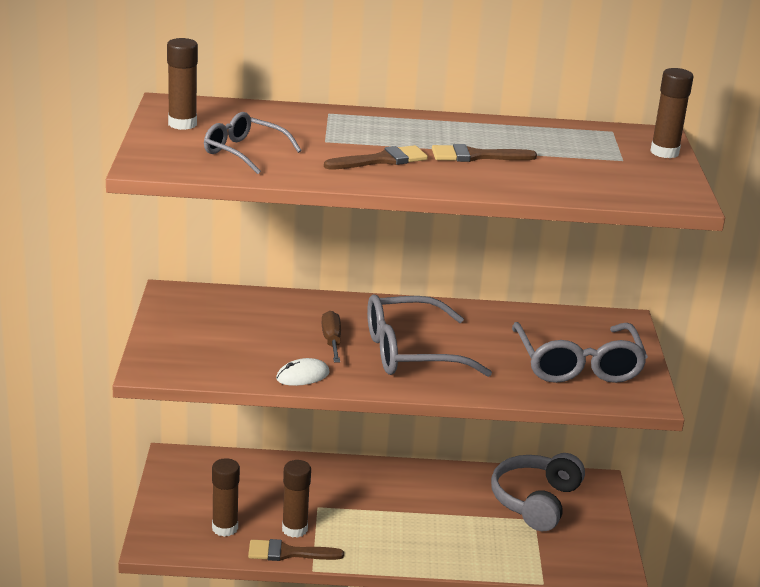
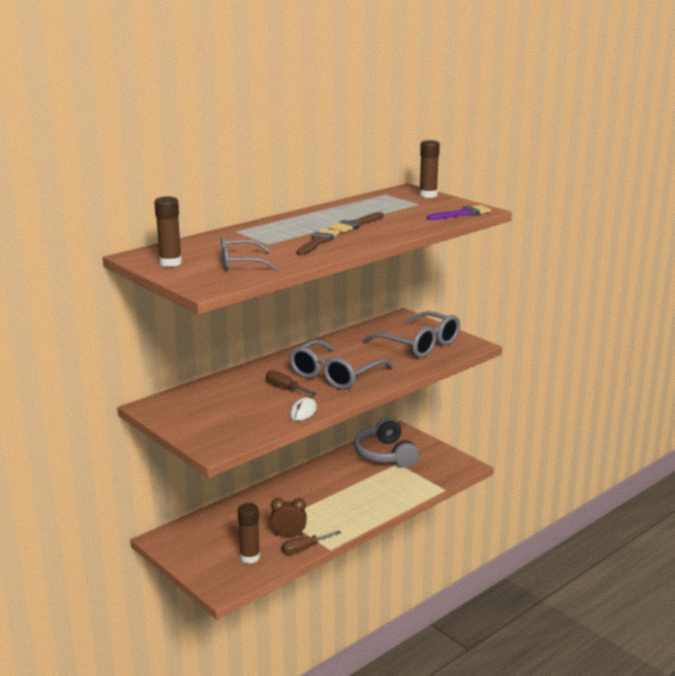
camera: 40 degrees left, 5 degrees down
brown brush [248,539,344,561] -> brown screwdriver [282,531,341,555]
brown glue stick [282,460,311,538] -> brown clock [271,498,307,537]
none -> purple brush [427,205,491,220]

